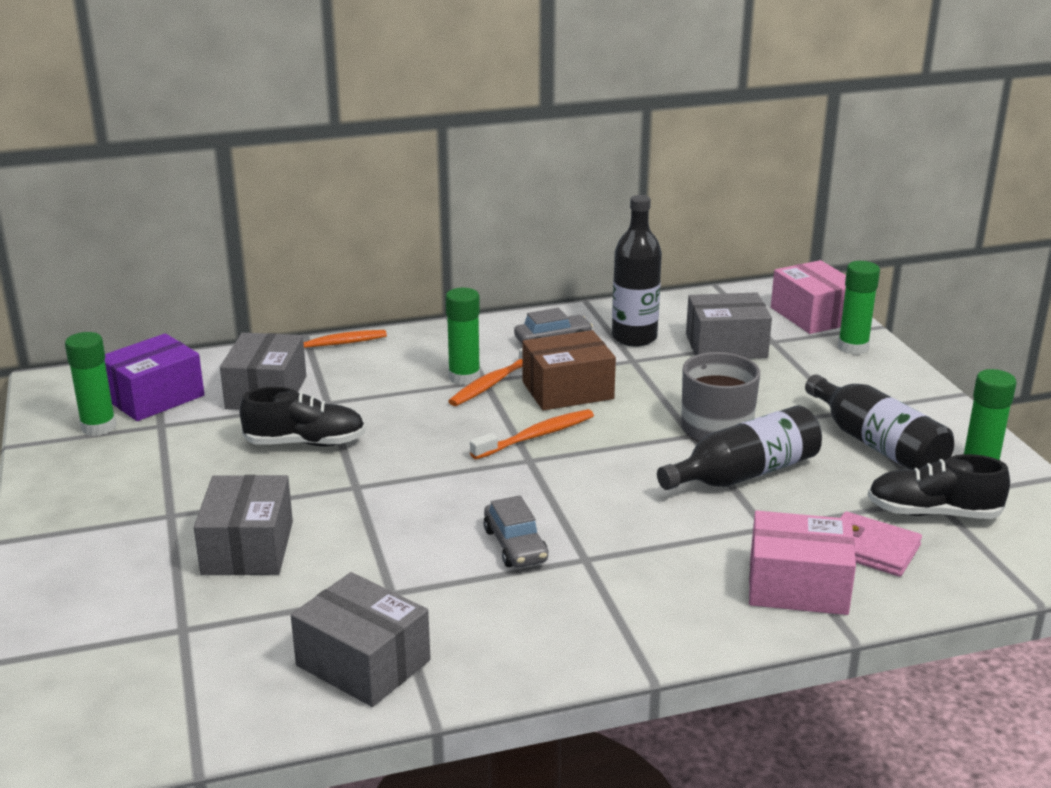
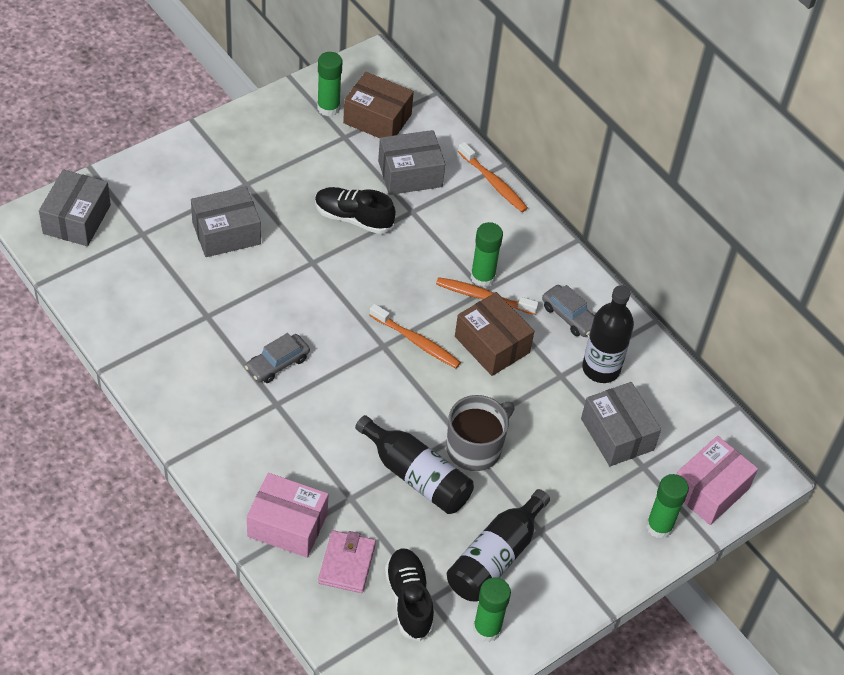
camera: 65 degrees right, 25 degrees up
purple box [105,333,204,421] -> brown box [343,72,414,138]
black shoe [239,387,365,446] -> black shoe turned 135 degrees clockwise [315,187,396,234]
grey box [291,572,430,707] -> grey box moved to [39,169,111,246]
pink box [749,511,856,615] -> pink box turned 60 degrees counterclockwise [247,473,328,558]

